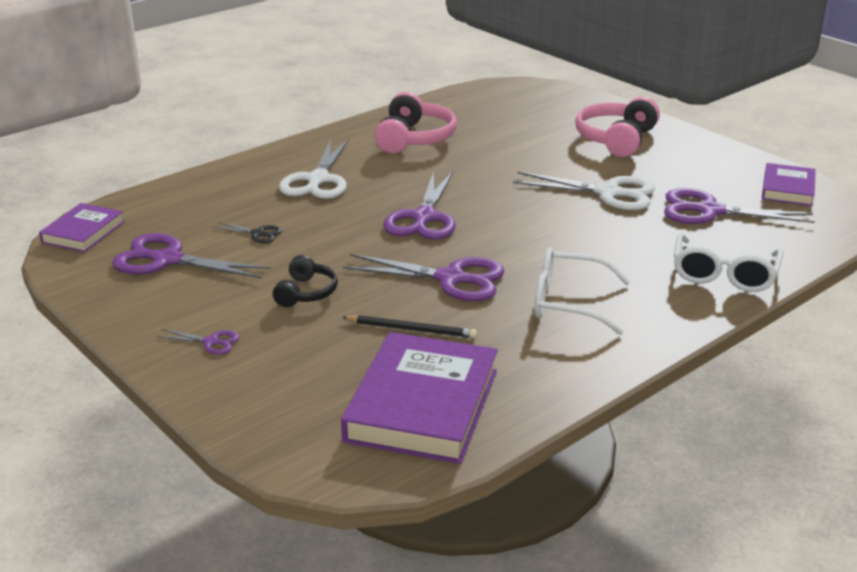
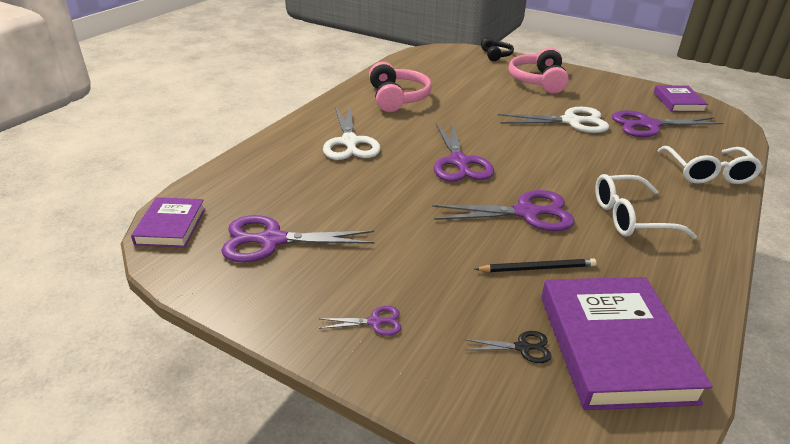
camera: 20 degrees left, 5 degrees up
black scissors [213,222,282,243] -> black scissors moved to [465,331,552,363]
black headphones [273,255,338,307] -> black headphones moved to [481,37,514,61]

